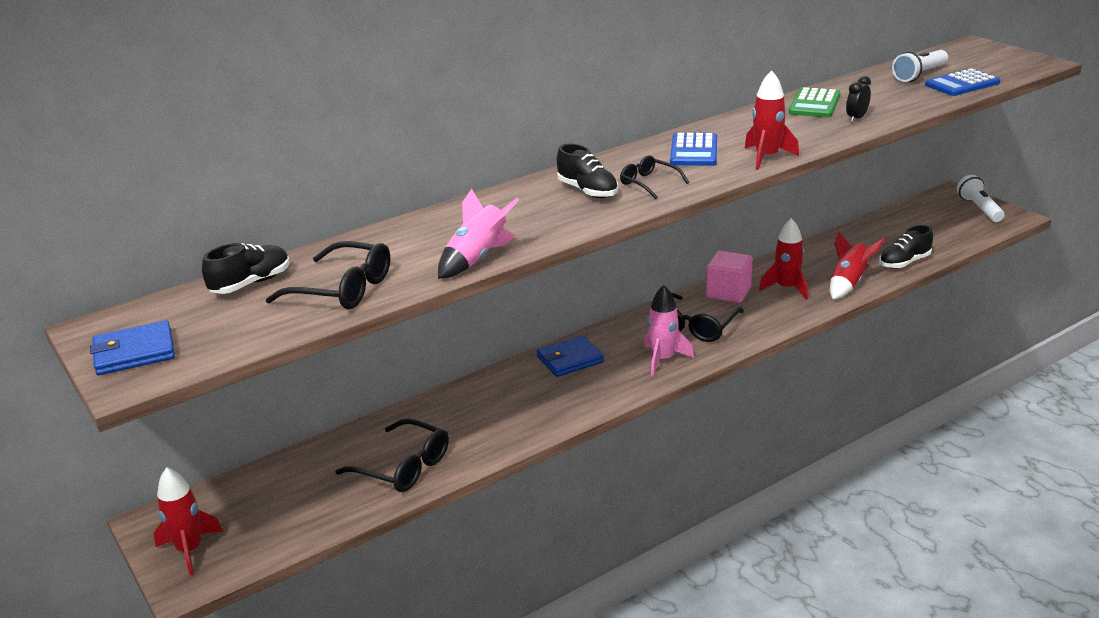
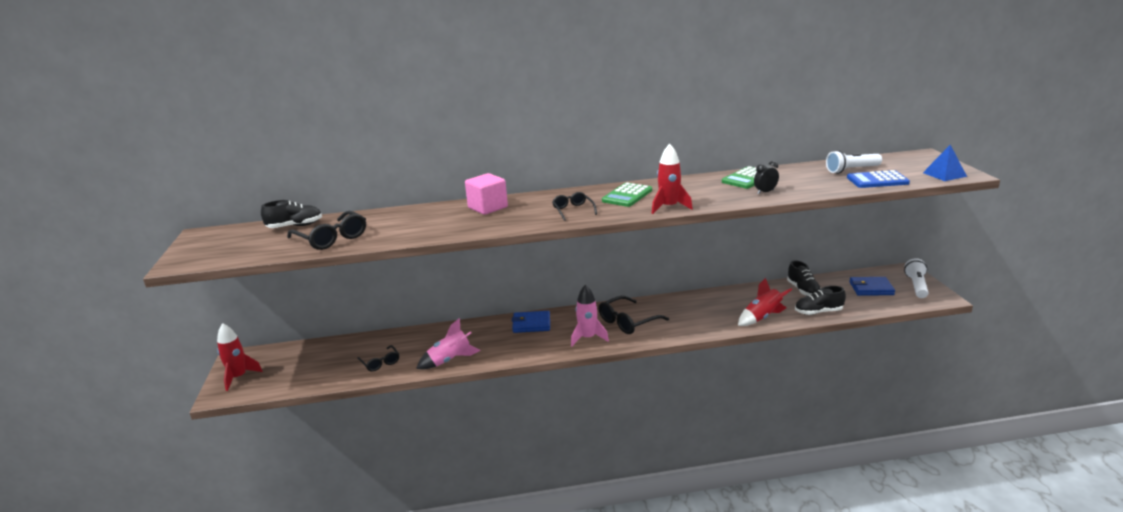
camera: 25 degrees right, 5 degrees down
blue wallet [90,320,175,375] -> blue wallet moved to [849,277,895,296]
black glasses [335,419,449,492] -> black glasses [357,345,399,371], size x0.61
pink rocket [438,189,520,279] -> pink rocket moved to [416,318,481,369]
black shoe [557,144,618,198] -> black shoe moved to [787,260,821,296]
blue calculator [670,133,717,166] -> green calculator [602,182,652,207]
pink cube [706,250,752,303] -> pink cube moved to [465,173,508,215]
red rocket [759,218,808,300] -> none
none -> blue pyramid [923,145,967,181]

